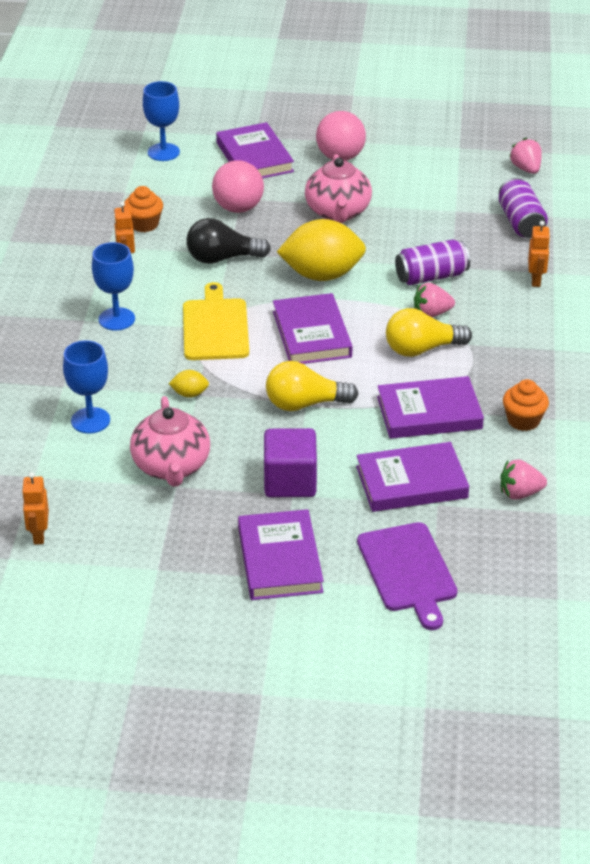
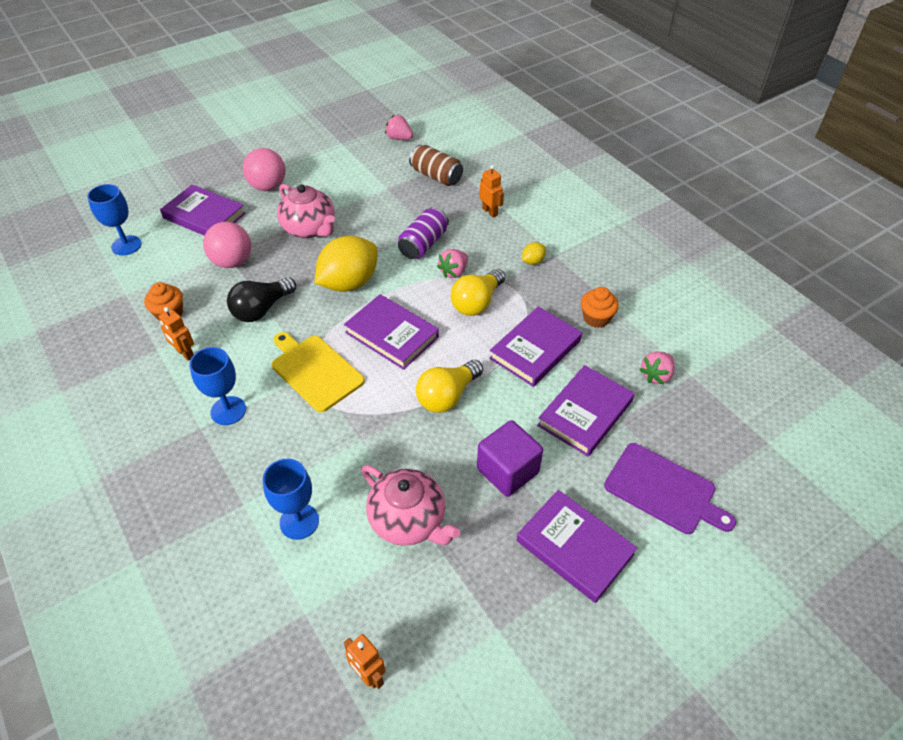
camera: 40 degrees left, 10 degrees up
yellow lemon [169,370,209,398] -> yellow lemon moved to [522,242,546,265]
purple can [499,178,548,238] -> brown can [409,145,463,186]

